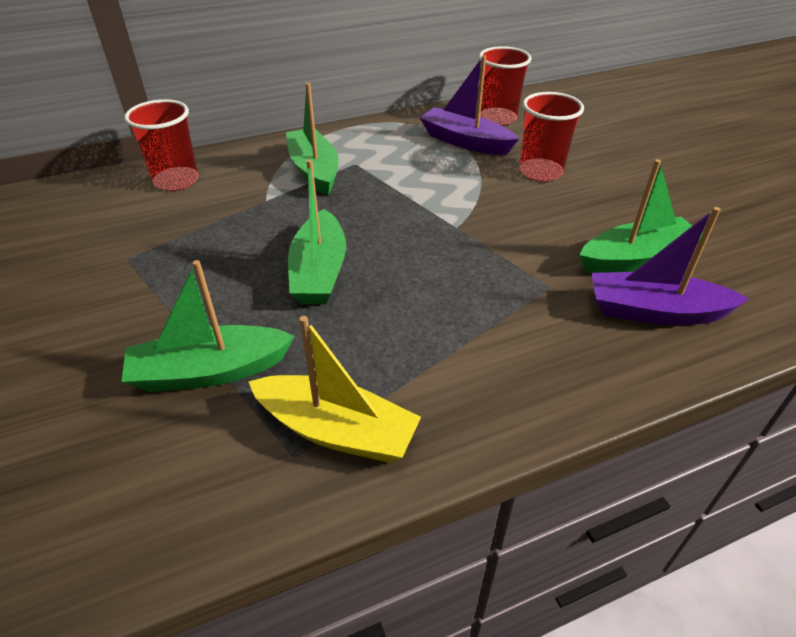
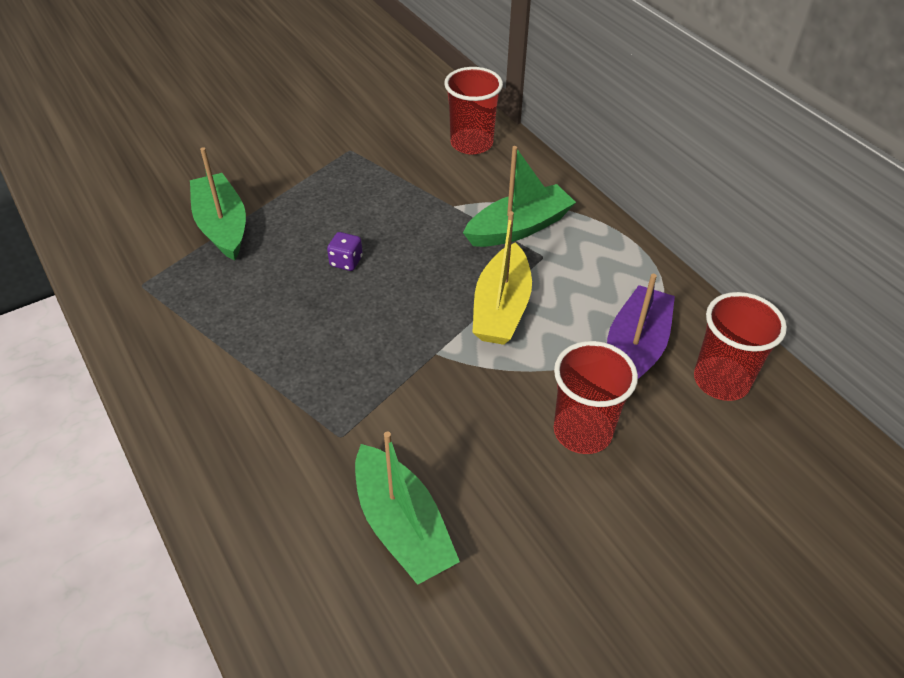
camera: 80 degrees right, 5 degrees up
yellow boat [248,316,421,463] -> yellow boat moved to [472,211,532,345]
green boat [288,160,346,304] -> purple dice [327,232,363,271]
purple boat [592,207,749,326] -> none

